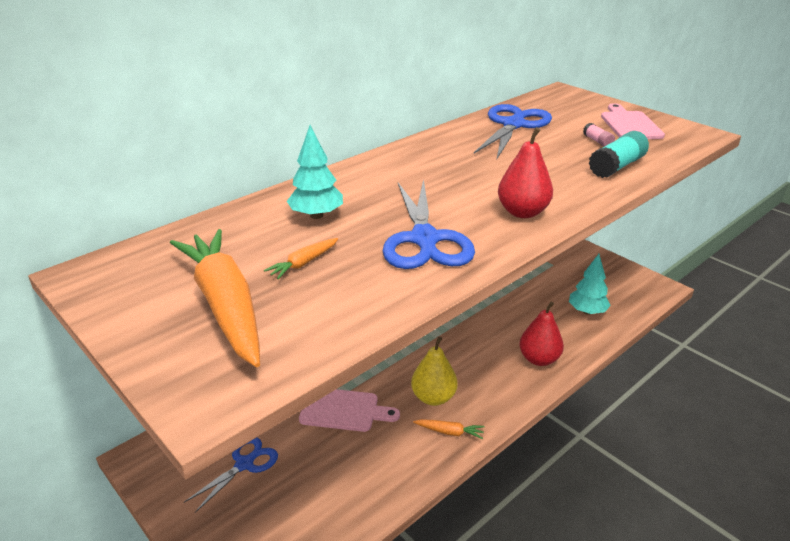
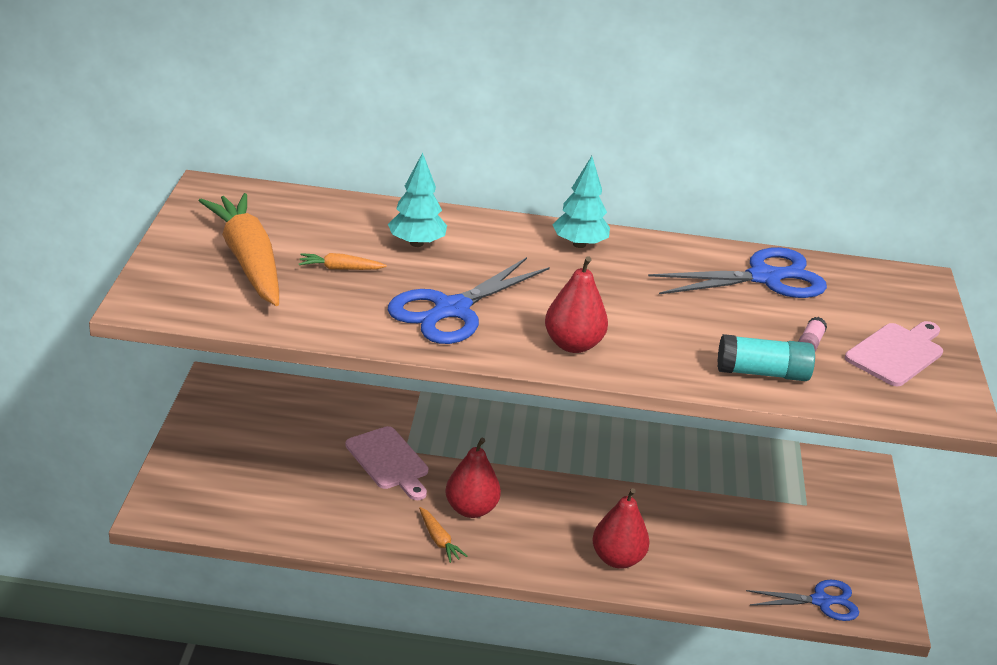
camera: 45 degrees right, 0 degrees up
orange carrot [170,229,260,367] -> orange carrot turned 45 degrees counterclockwise [199,193,279,306]
blue scissors [184,437,278,513] -> blue scissors moved to [746,580,859,621]
yellow pear [411,337,458,406] -> red pear [445,438,501,518]
turquoise tree [569,254,611,315] -> turquoise tree moved to [553,156,610,248]

